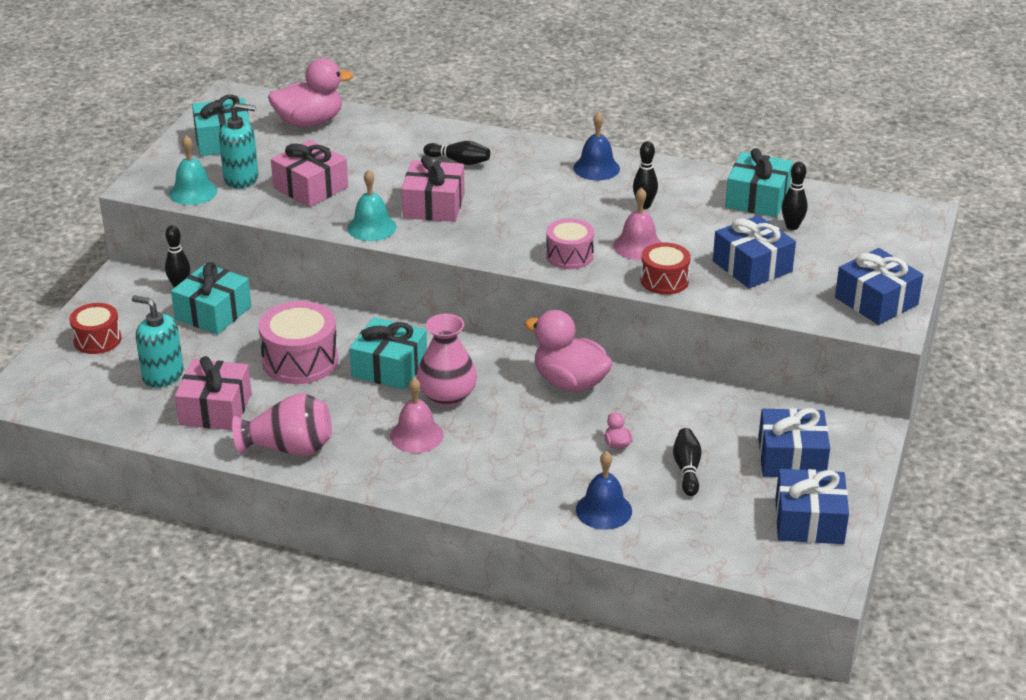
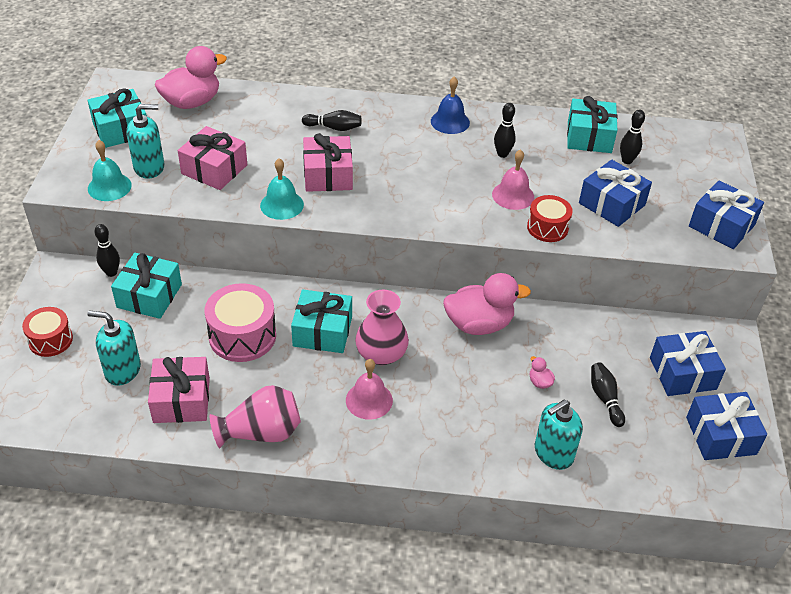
camera: 15 degrees left, 10 degrees up
pink duck [525,310,613,392] -> pink duck turned 150 degrees clockwise [443,273,531,335]
pink drum [546,219,594,269] -> none
blue bell [576,451,632,530] -> turquoise soap dispenser [535,400,583,470]

